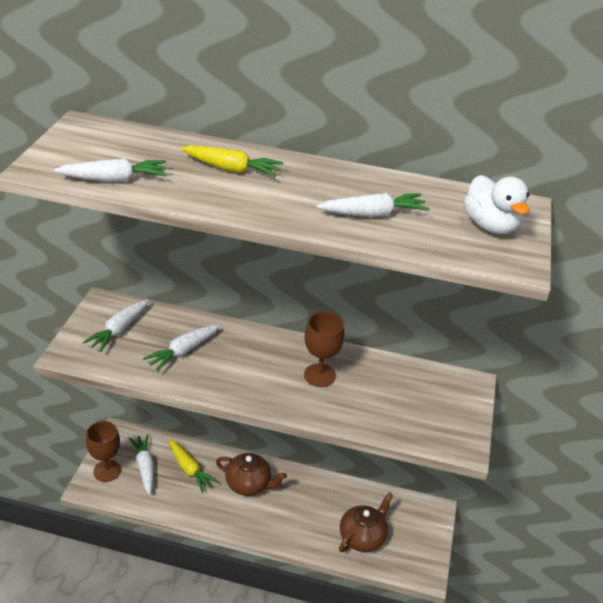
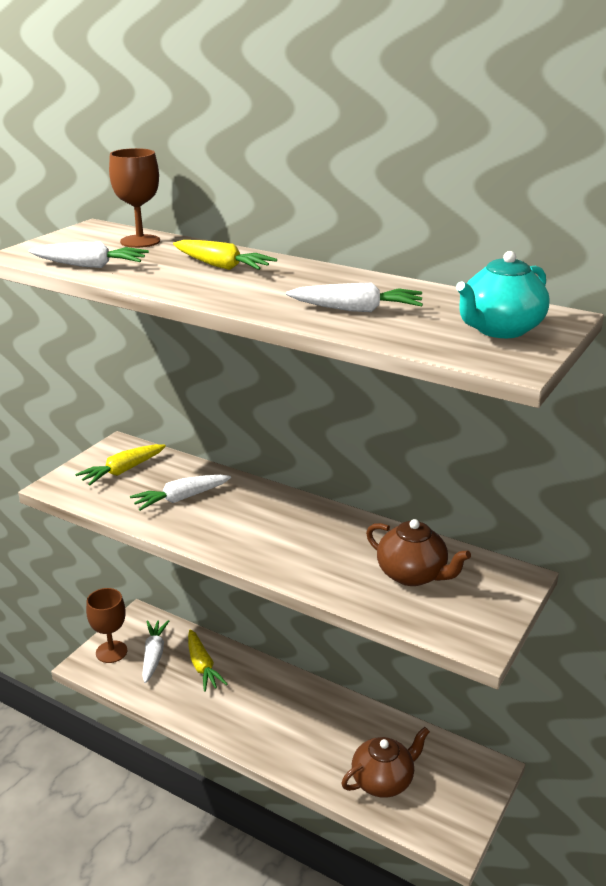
camera: 20 degrees right, 10 degrees down
white carrot [83,299,149,352] -> yellow carrot [75,444,166,486]
brown teapot [216,453,287,496] -> brown teapot moved to [366,519,471,586]
brown goblet [304,311,344,387] -> brown goblet moved to [109,148,160,248]
white duck [463,175,530,234] -> turquoise teapot [456,251,550,338]

